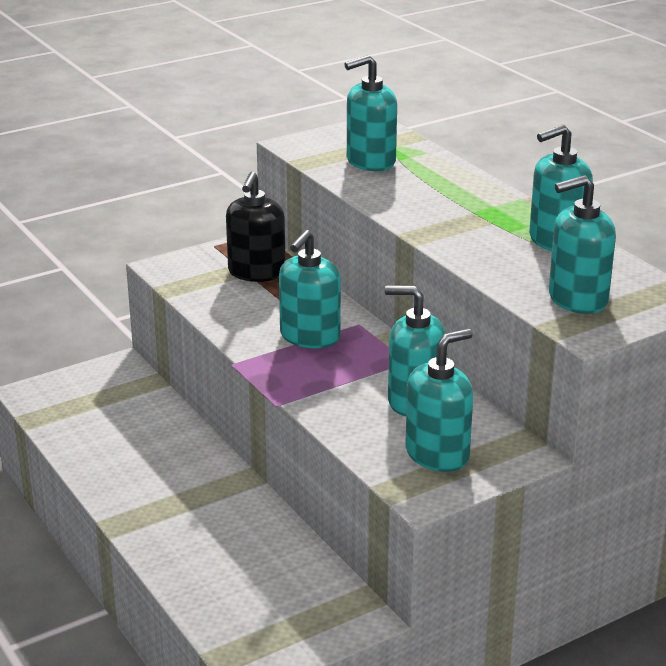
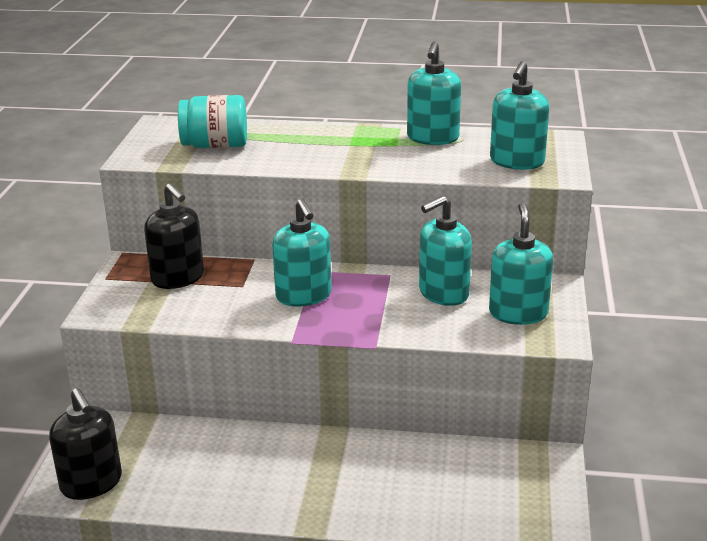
camera: 50 degrees left, 0 degrees up
turquoise soap dispenser [345,55,397,171] -> turquoise jar [178,95,247,148]
none -> black soap dispenser [49,388,122,500]

